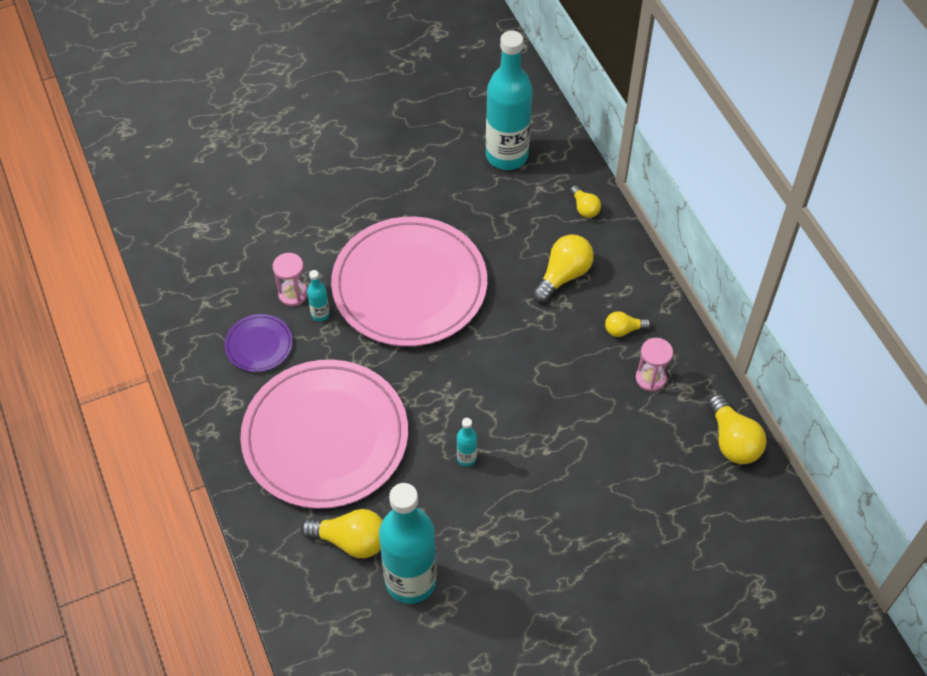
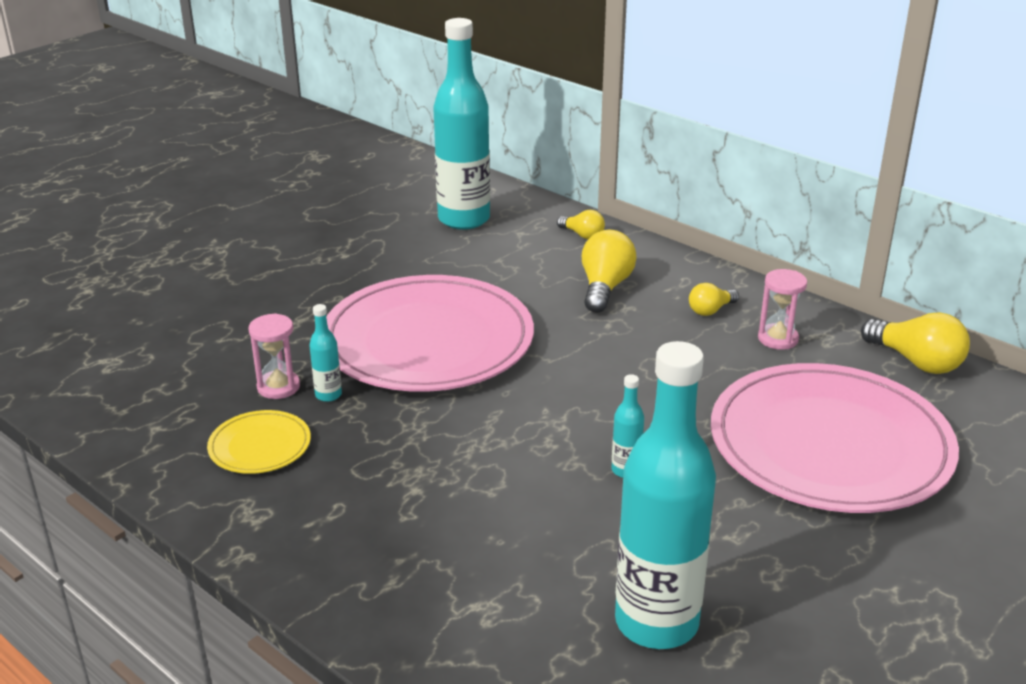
camera: 25 degrees left, 25 degrees down
purple plate [224,314,293,372] -> yellow plate [207,410,311,474]
pink plate [240,360,408,509] -> pink plate moved to [711,363,959,513]
yellow light bulb [301,509,383,558] -> none

